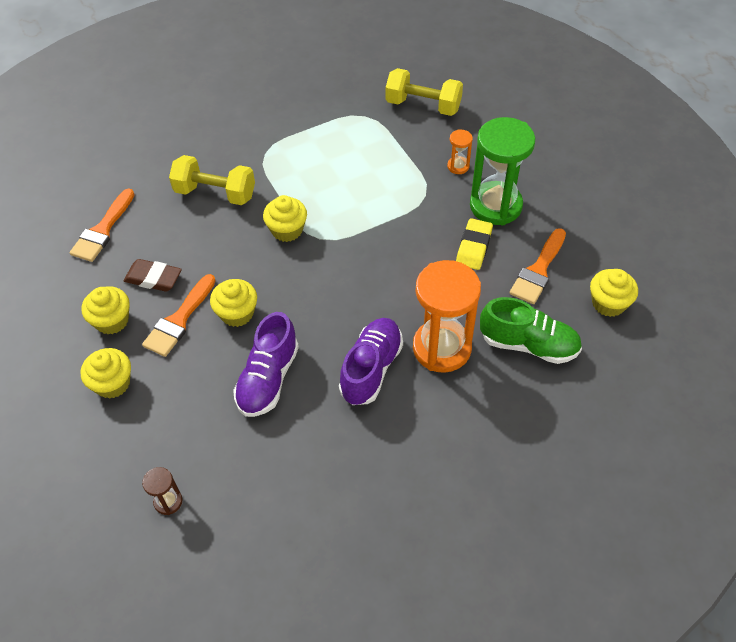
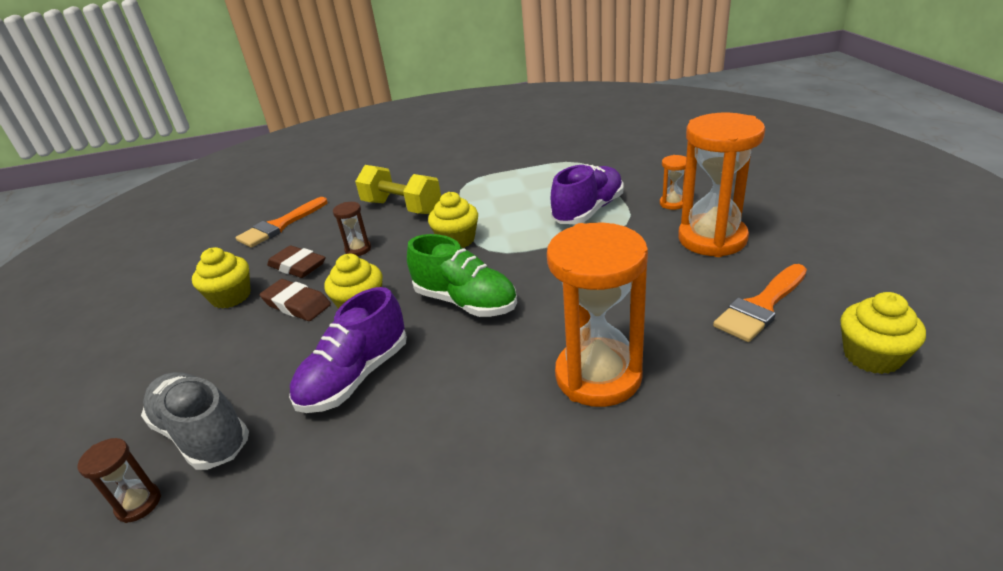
camera: 20 degrees right, 20 degrees down
yellow cupcake [80,348,131,399] -> none
orange brush [142,274,216,357] -> brown eraser [260,279,331,321]
purple shoe [339,318,403,405] -> purple shoe moved to [551,164,624,224]
yellow dumbbell [386,68,463,116] -> none
yellow eraser [456,218,493,270] -> none
green hourglass [470,117,536,225] -> orange hourglass [678,112,765,257]
green shoe [480,297,582,364] -> green shoe moved to [407,234,517,317]
none -> grey shoe [141,372,249,470]
none -> brown hourglass [333,202,371,256]

